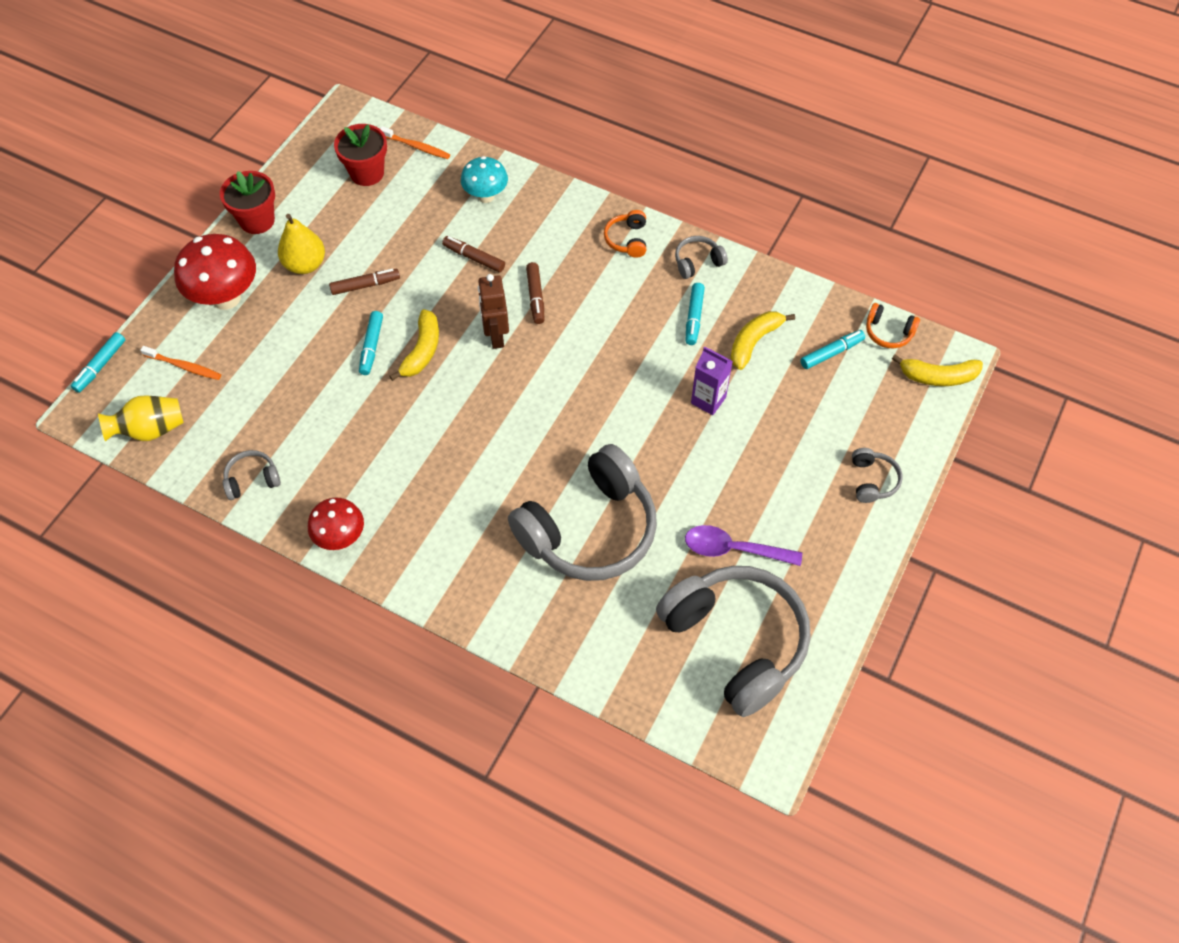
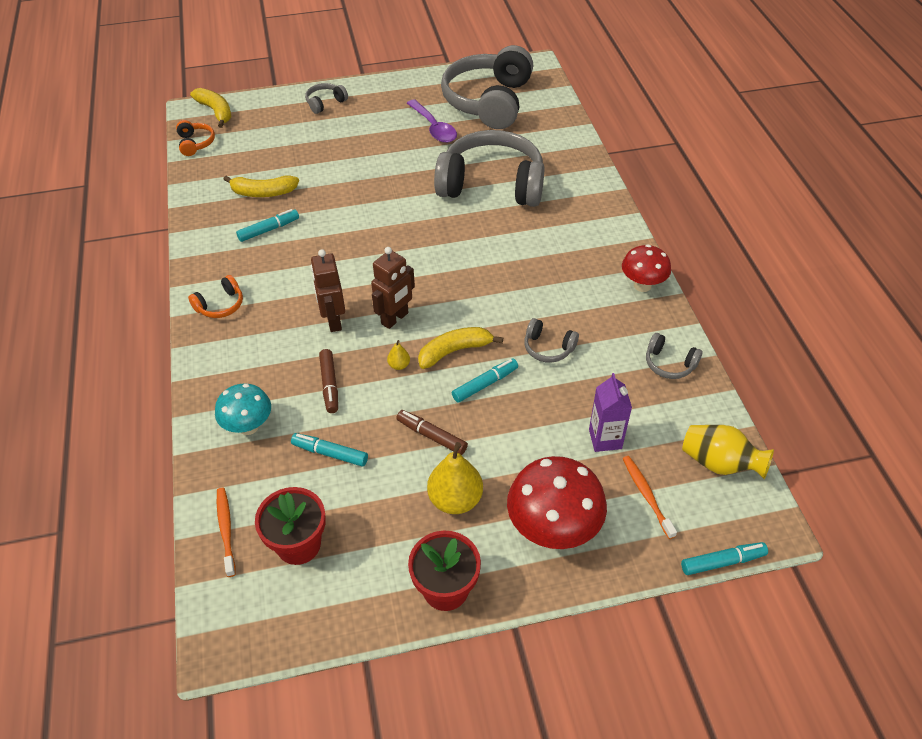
camera: 130 degrees left, 10 degrees down
brown marker [526,262,544,324] -> brown robot [311,249,345,332]
grey headphones [675,236,728,279] -> grey headphones moved to [524,318,579,363]
purple carton [691,346,733,415] -> purple carton moved to [589,373,632,452]
turquoise marker [800,330,865,369] -> turquoise marker moved to [291,433,368,467]
none -> yellow pear [387,340,410,370]

